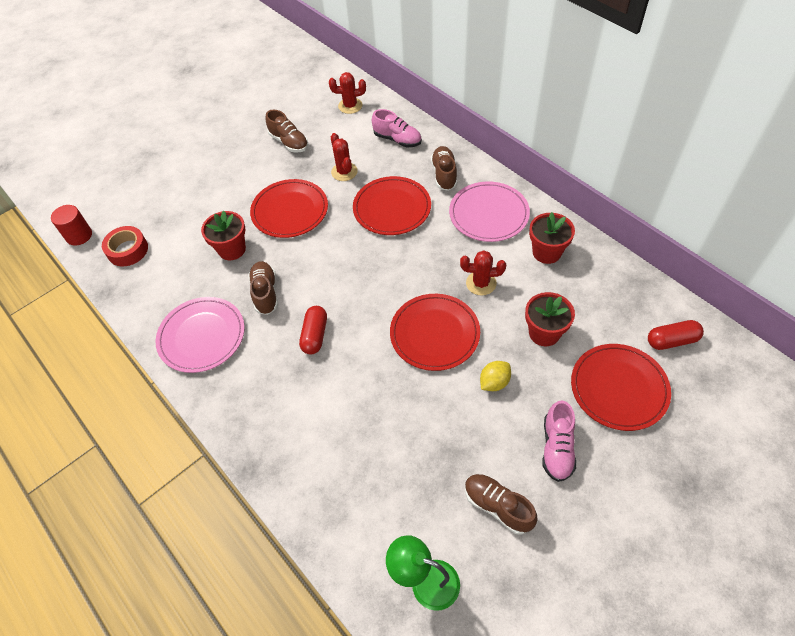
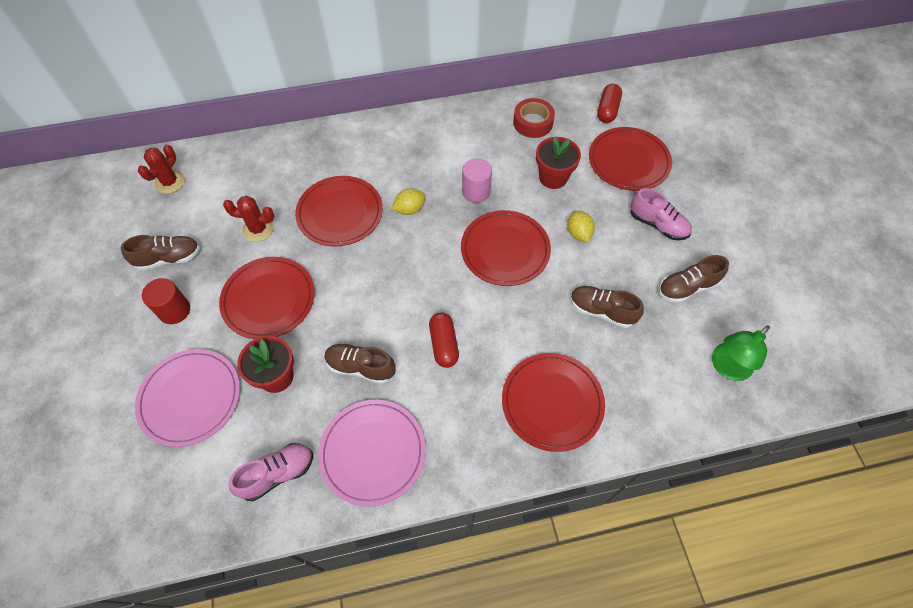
camera: 65 degrees left, 5 degrees up
red cylinder [51,205,92,246] -> red cylinder moved to [142,278,190,324]
red tape [102,226,148,266] -> red tape moved to [513,98,555,138]
red capsule [299,306,327,355] -> red capsule turned 45 degrees clockwise [429,312,459,368]
pink shoe [372,109,422,147] -> pink shoe moved to [229,443,313,501]
brown shoe [431,146,457,191] -> brown shoe moved to [570,286,644,328]
pink plate [449,181,530,242] -> pink plate moved to [135,349,240,447]
red cactus [460,250,506,296] -> pink cylinder [462,158,492,203]
red flower pot [529,212,575,264] -> none
none -> yellow lemon [392,188,426,215]
none -> red plate [502,353,605,452]

